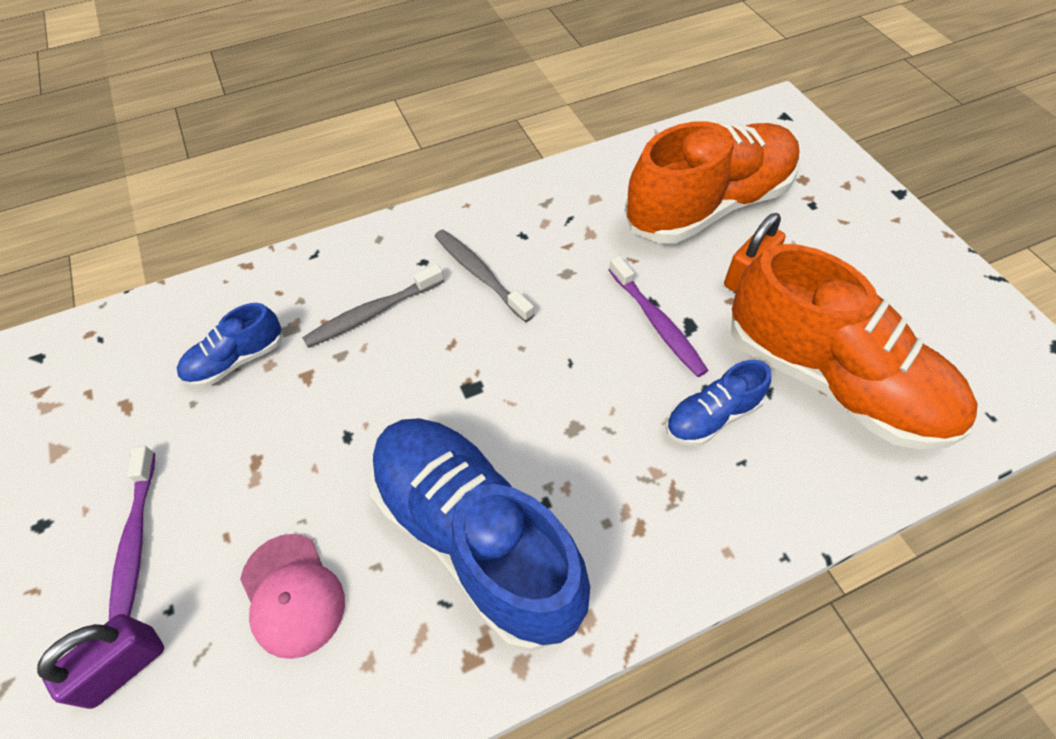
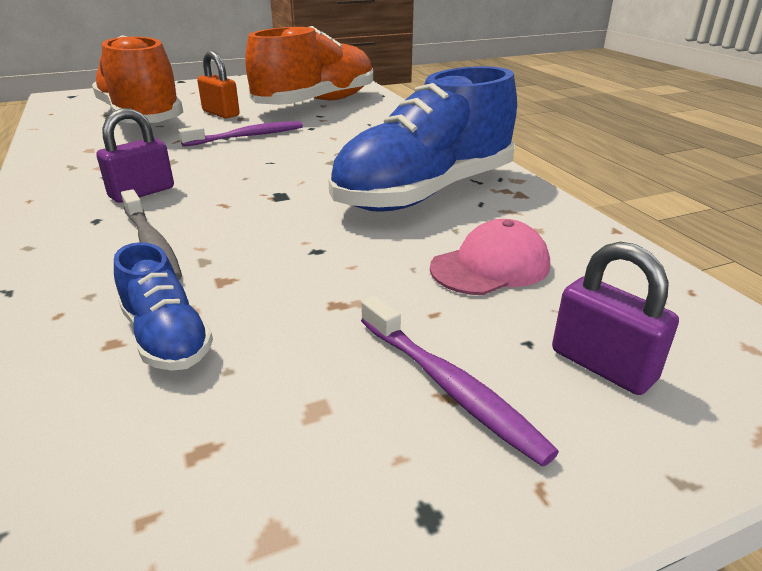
camera: 90 degrees left, 25 degrees down
purple toothbrush [109,446,155,620] -> purple toothbrush turned 60 degrees clockwise [361,295,559,467]
grey toothbrush [435,230,534,322] -> purple padlock [96,108,174,203]
blue shoe [666,360,771,446] -> none

